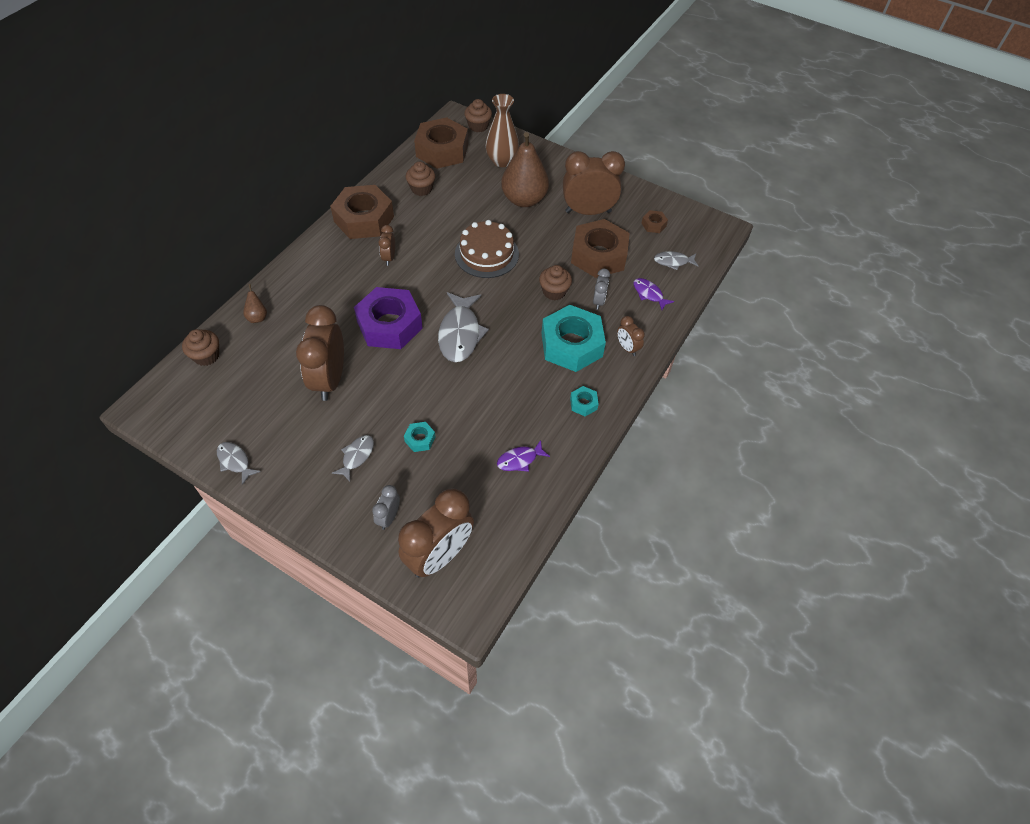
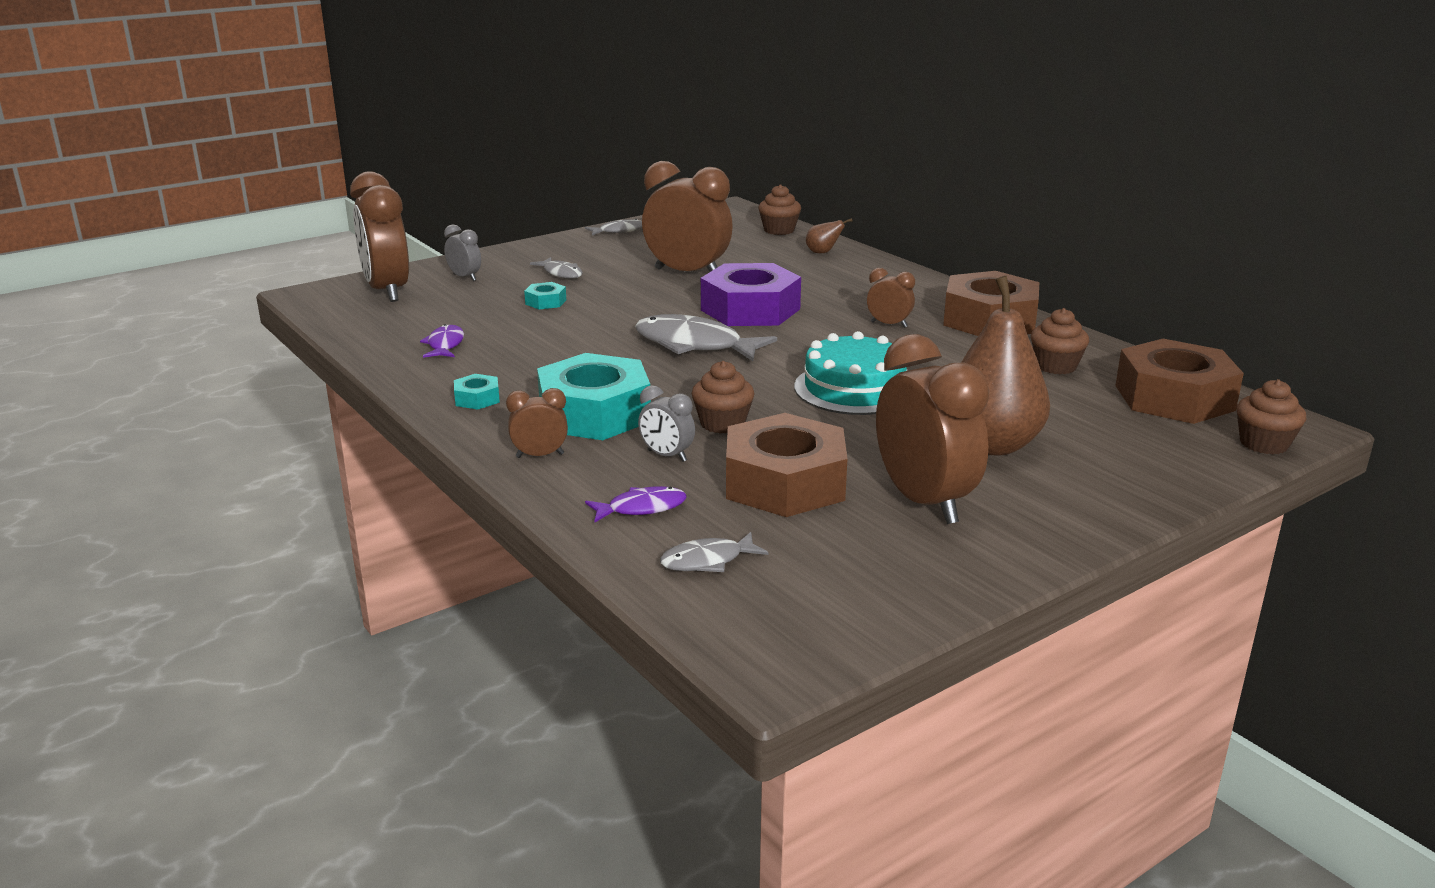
camera: 115 degrees right, 30 degrees down
brown cake [455,220,519,278] -> turquoise cake [794,331,907,415]
brown vase [485,94,519,167] -> none
brown clock [563,151,625,215] -> brown clock turned 45 degrees counterclockwise [876,334,990,524]
brown nut [641,210,668,233] -> none
grey fish [654,251,699,270] -> grey fish turned 135 degrees counterclockwise [660,532,769,572]

